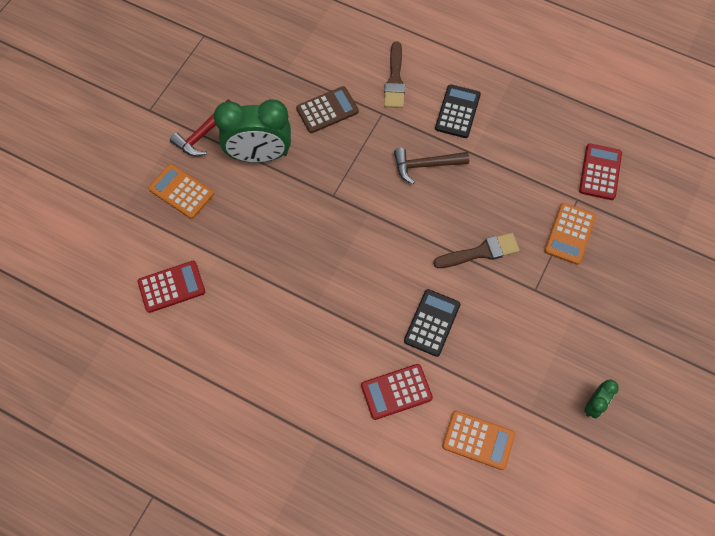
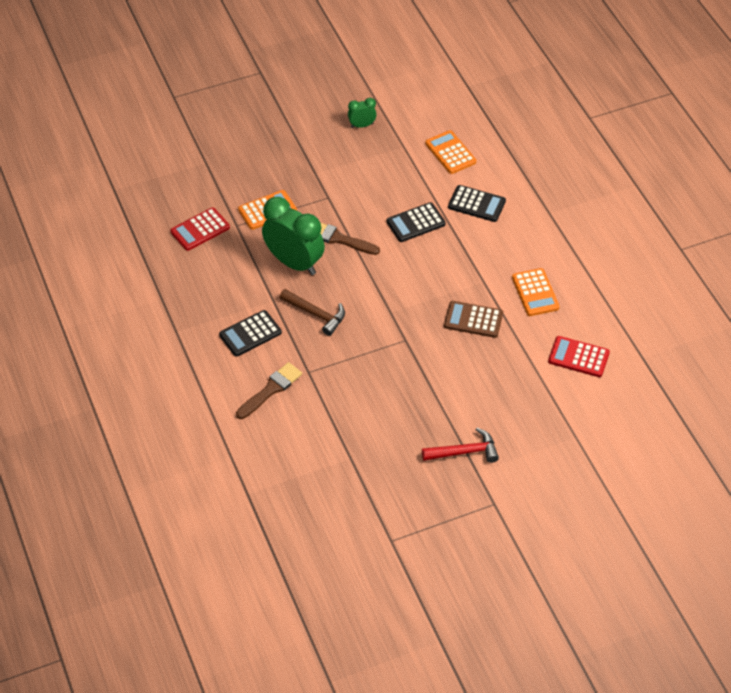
camera: 140 degrees left, 15 degrees down
orange calculator [148,164,214,219] -> orange calculator moved to [512,268,560,316]
green clock [214,99,291,163] -> green clock moved to [262,197,325,275]
brown calculator [296,86,359,133] -> brown calculator moved to [444,301,503,338]
red calculator [361,364,433,420] -> black calculator [448,185,506,222]

